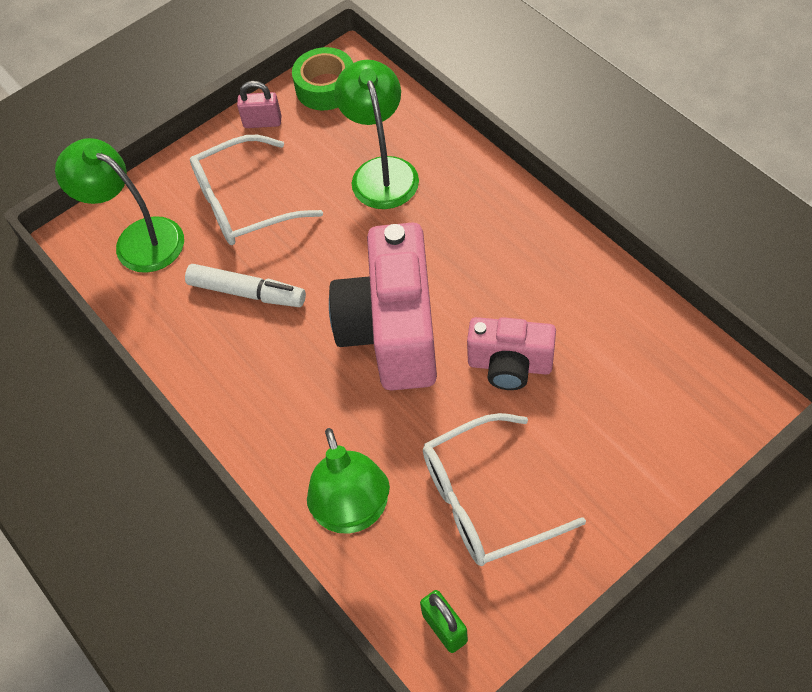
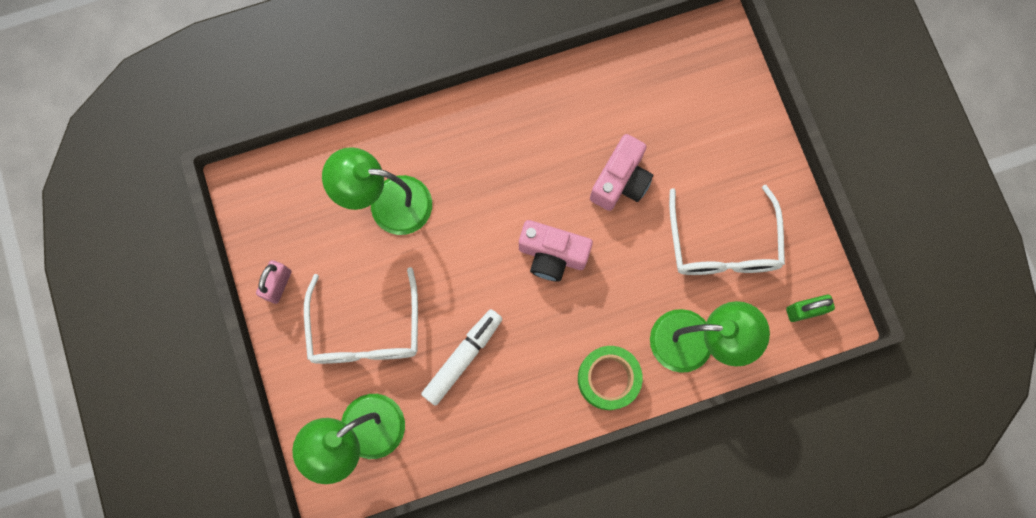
camera: 75 degrees left, 20 degrees up
green tape [292,47,353,110] -> green tape moved to [578,346,643,410]
pink camera [329,222,437,391] -> pink camera [519,220,593,282], size x0.57

